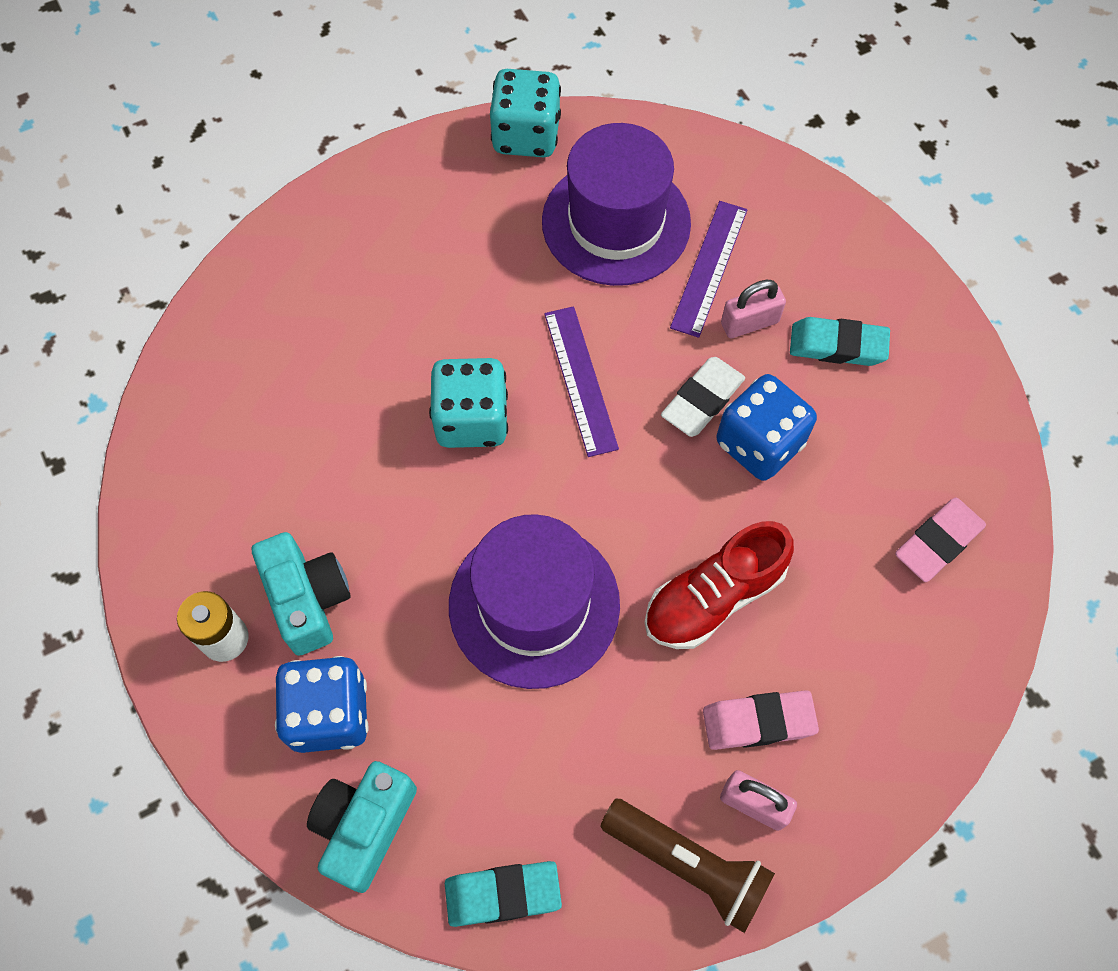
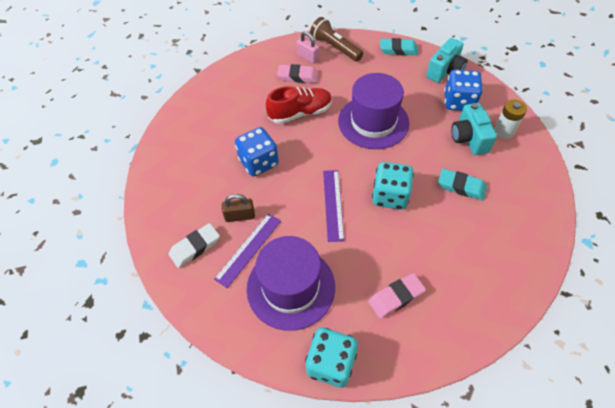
camera: 165 degrees left, 10 degrees down
white eraser [661,357,745,437] -> white eraser moved to [169,223,220,268]
pink padlock [721,280,786,338] -> brown padlock [222,194,255,222]
turquoise eraser [790,317,890,366] -> turquoise eraser moved to [438,168,487,201]
pink eraser [895,498,986,582] -> pink eraser moved to [368,273,426,319]

